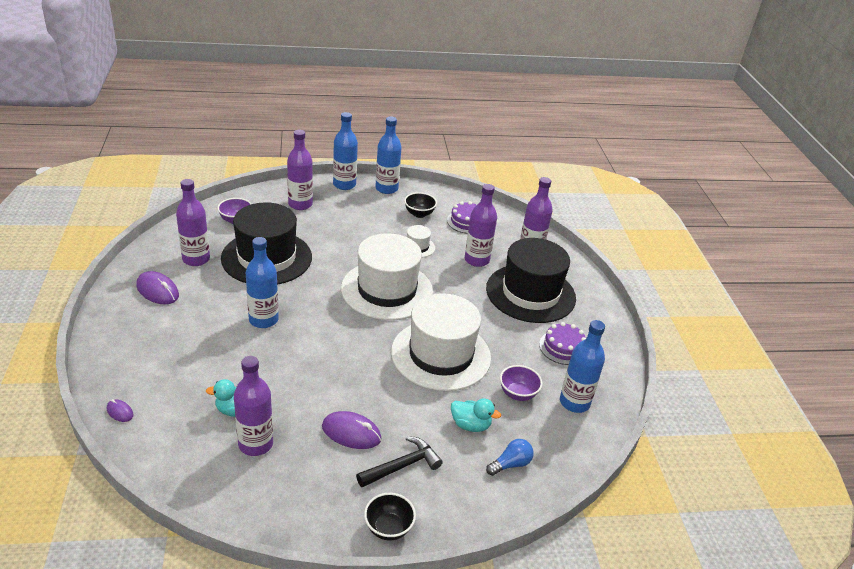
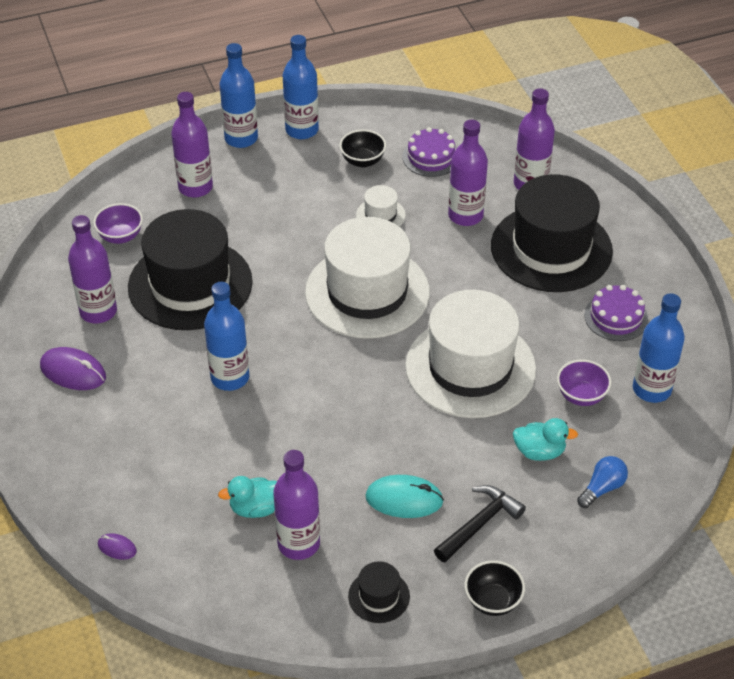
camera: 10 degrees left, 10 degrees up
purple mouse [322,411,381,449] -> turquoise mouse [365,475,444,518]
none -> black hat [348,561,410,623]

